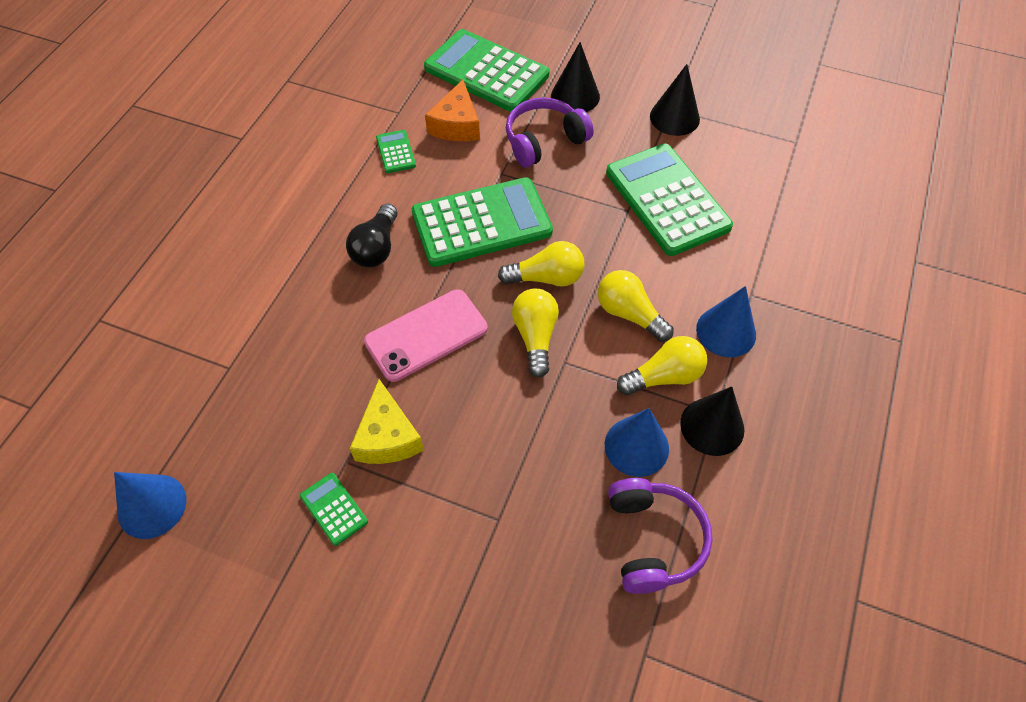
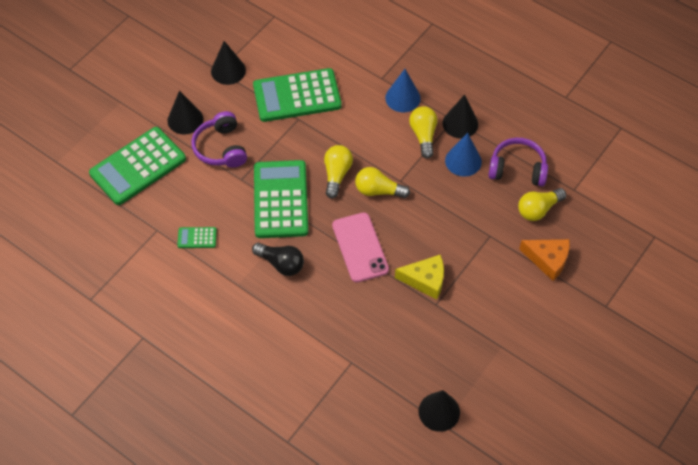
camera: 75 degrees left, 0 degrees up
blue cone [114,472,186,539] -> black cone [419,390,460,432]
green calculator [300,473,368,546] -> none
orange cheese [425,80,480,141] -> orange cheese moved to [519,239,570,281]
yellow light bulb [598,270,674,342] -> yellow light bulb moved to [518,188,566,221]

